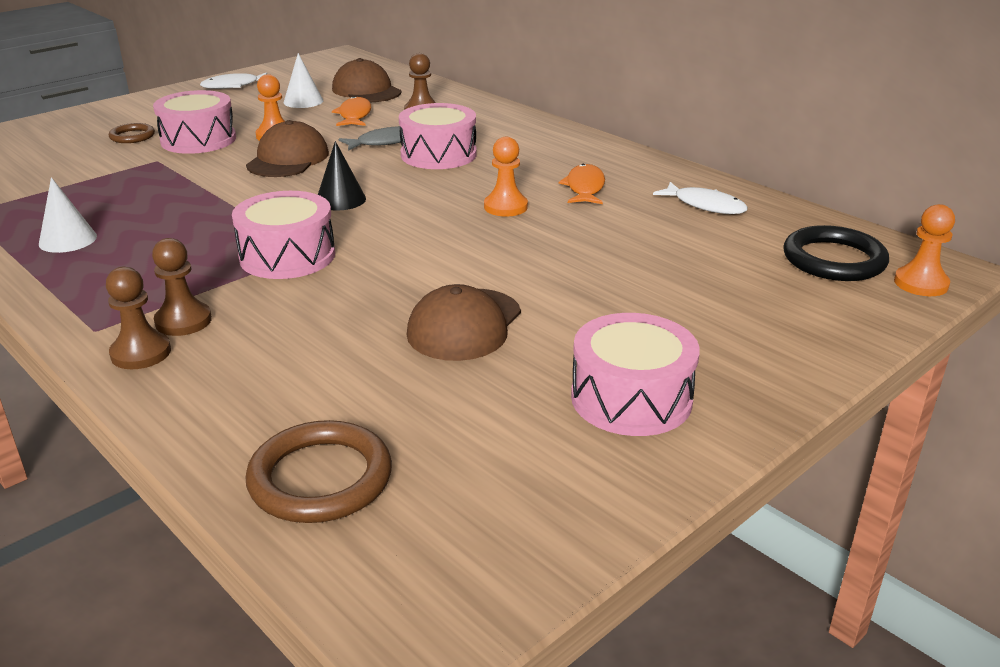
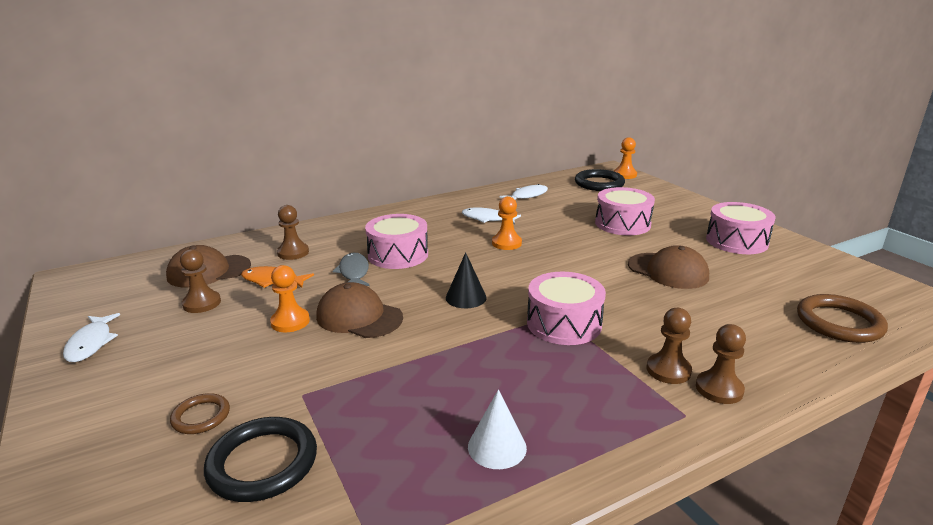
camera: 75 degrees left, 5 degrees down
pink drum [153,90,236,154] -> pink drum moved to [595,187,655,235]
white cone [284,53,323,108] -> brown pawn [180,249,221,313]
orange fish [559,164,605,204] -> white fish [462,207,521,224]
none -> black ring [204,417,317,502]

